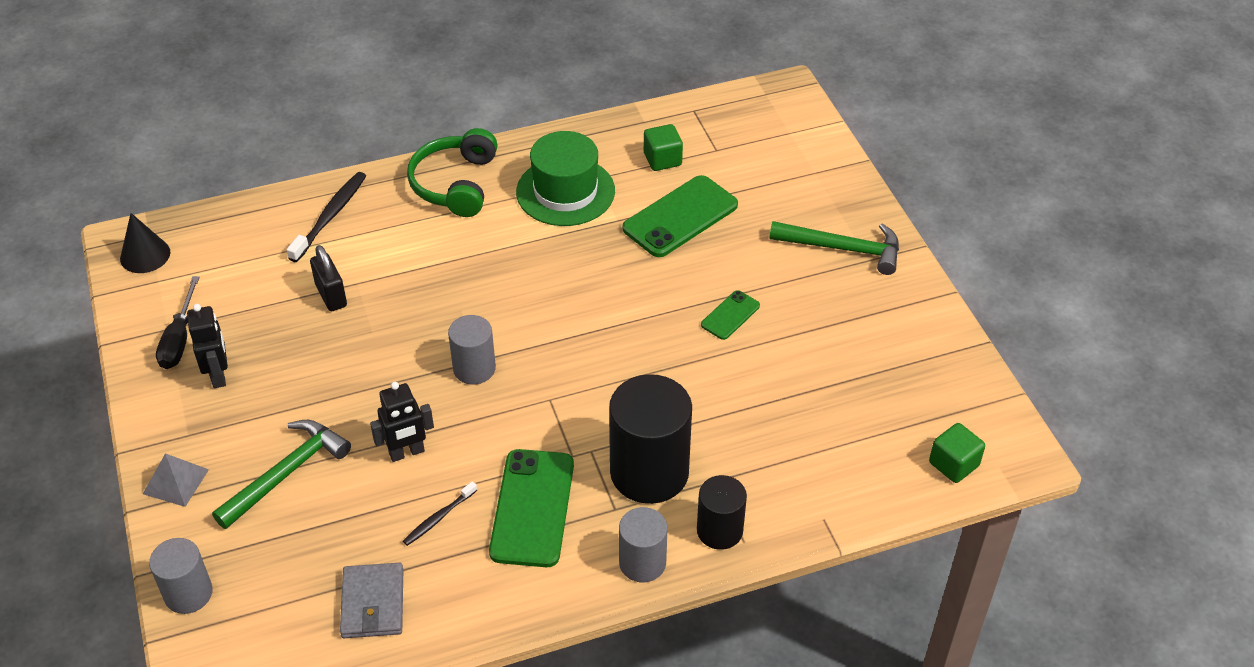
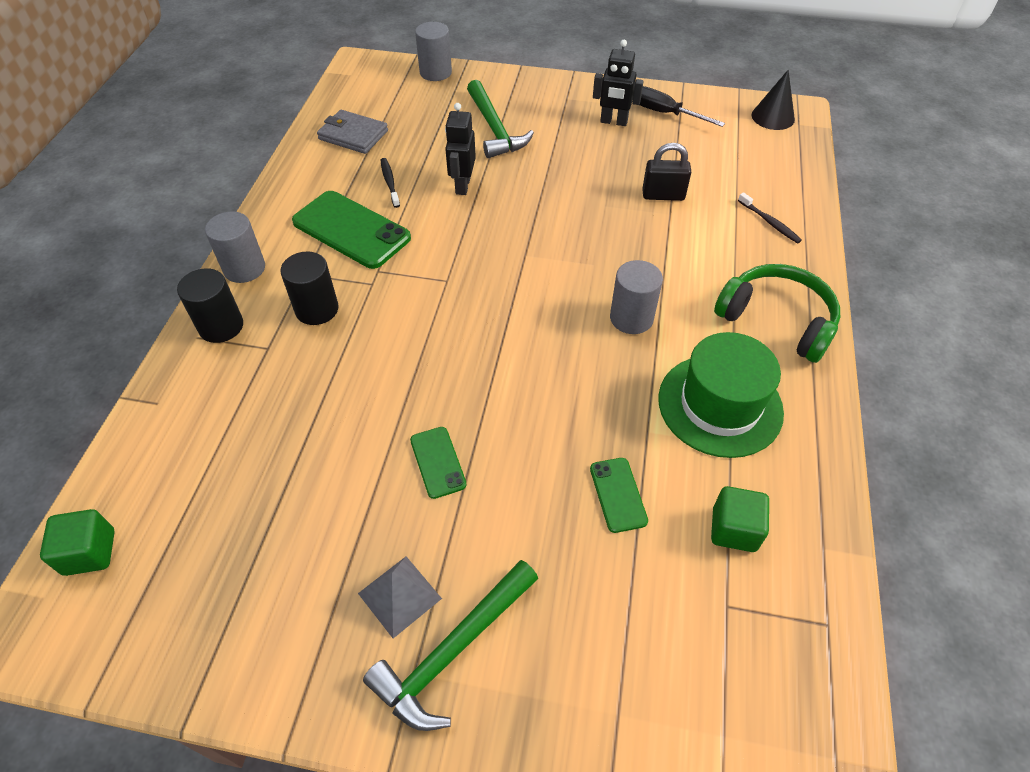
camera: 120 degrees right, 5 degrees up
grey pyramid [143,453,209,507] -> grey pyramid moved to [358,556,442,638]
black toothbrush [287,172,366,262] -> black toothbrush [738,192,802,244], size x0.59
grey cylinder [448,315,496,385] -> grey cylinder moved to [610,260,663,334]
black cylinder [609,374,692,504] -> black cylinder [280,252,339,325], size x0.57
green phone [623,175,738,257] -> green phone [590,458,648,533], size x0.51

